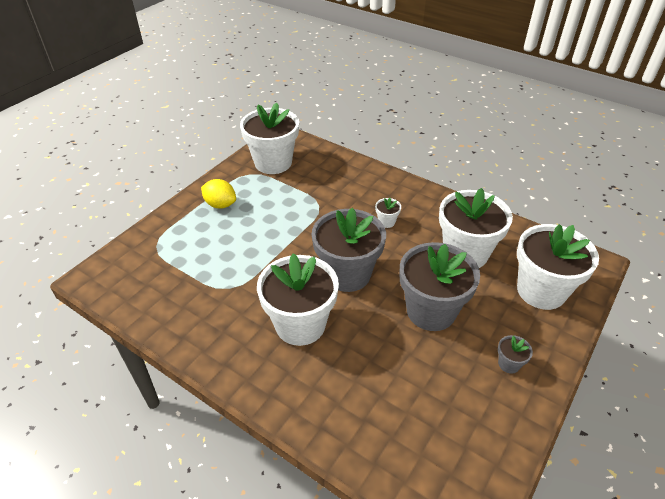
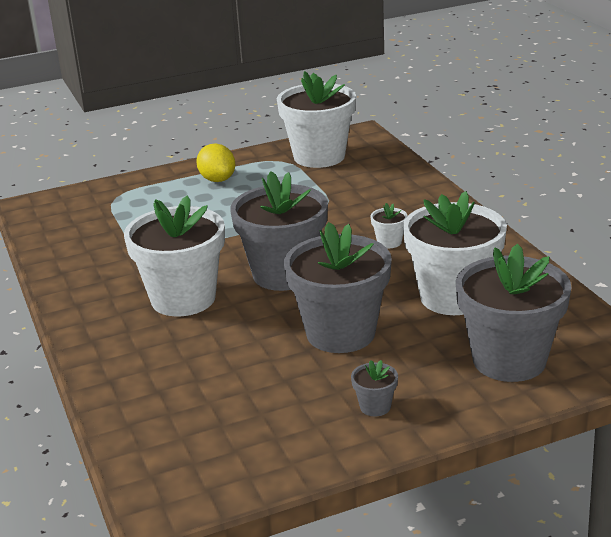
camera: 35 degrees right, 15 degrees down
white flower pot [517,224,599,310] -> grey flower pot [456,244,572,382]

